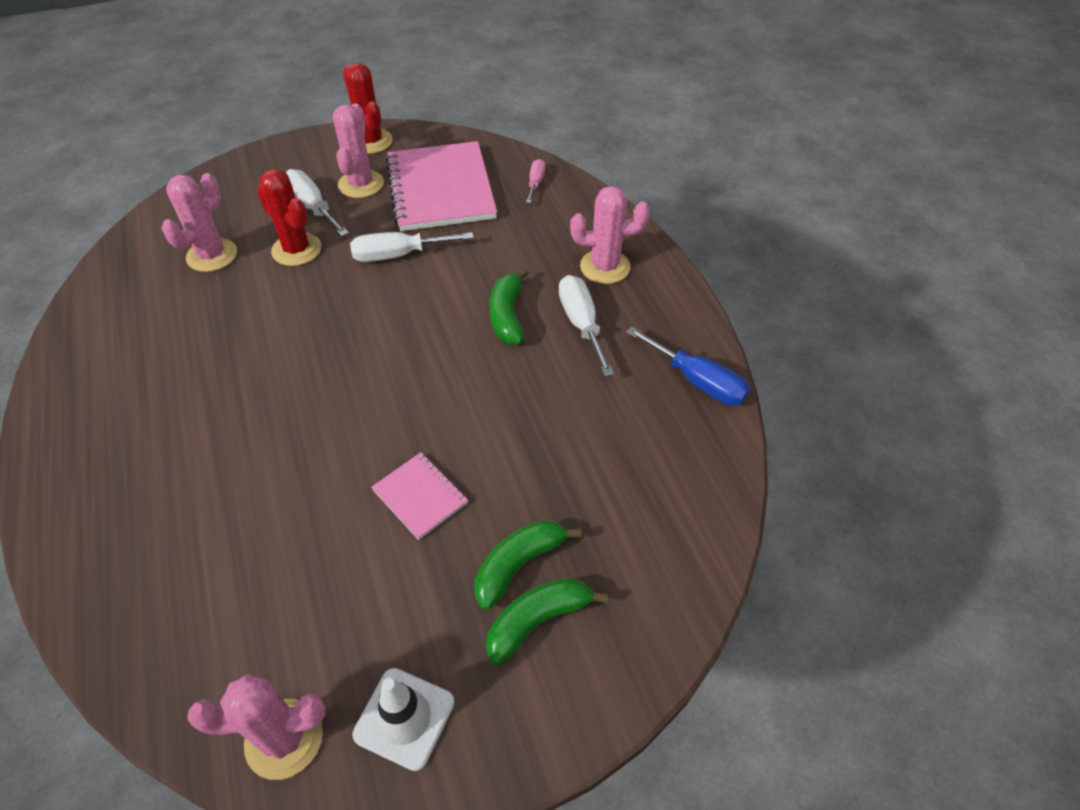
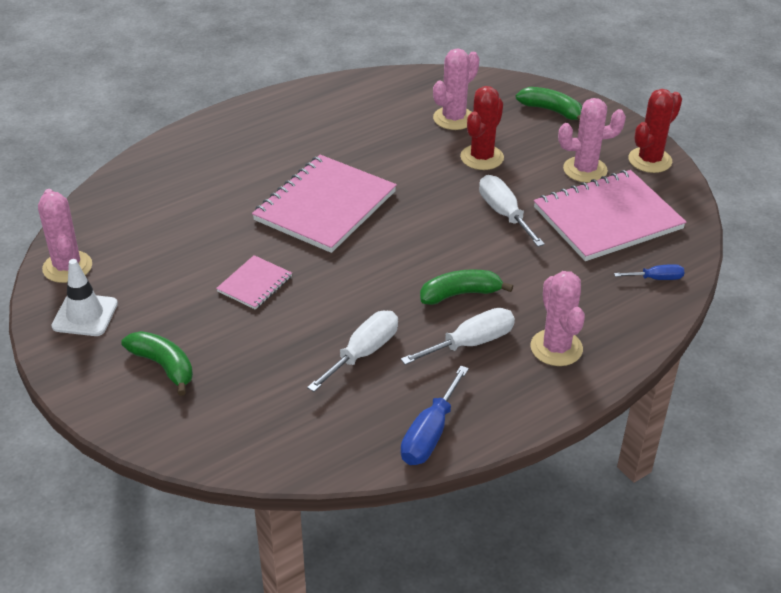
camera: 75 degrees right, 10 degrees down
pink cactus [162,173,237,272] -> pink cactus turned 60 degrees counterclockwise [433,48,479,130]
white screwdriver [286,169,349,237] -> white screwdriver moved to [307,311,398,392]
green banana [474,520,581,610] -> green banana moved to [516,87,582,122]
pink screwdriver [526,159,545,203] -> blue screwdriver [614,264,685,280]
none -> pink notebook [252,155,397,253]

